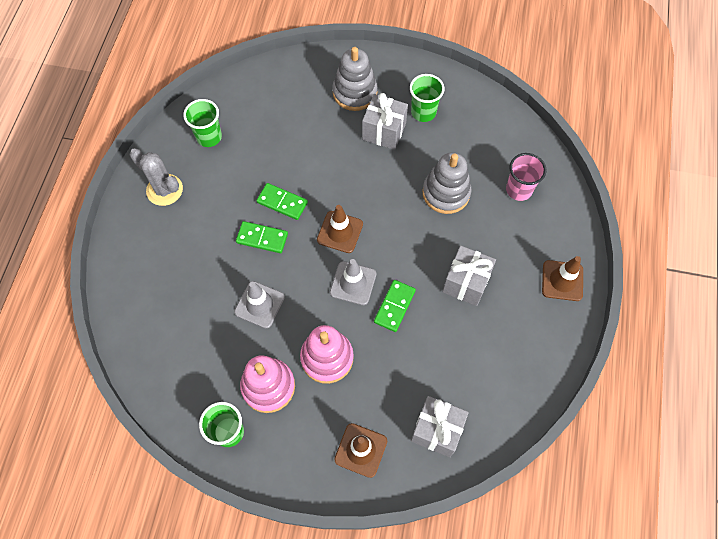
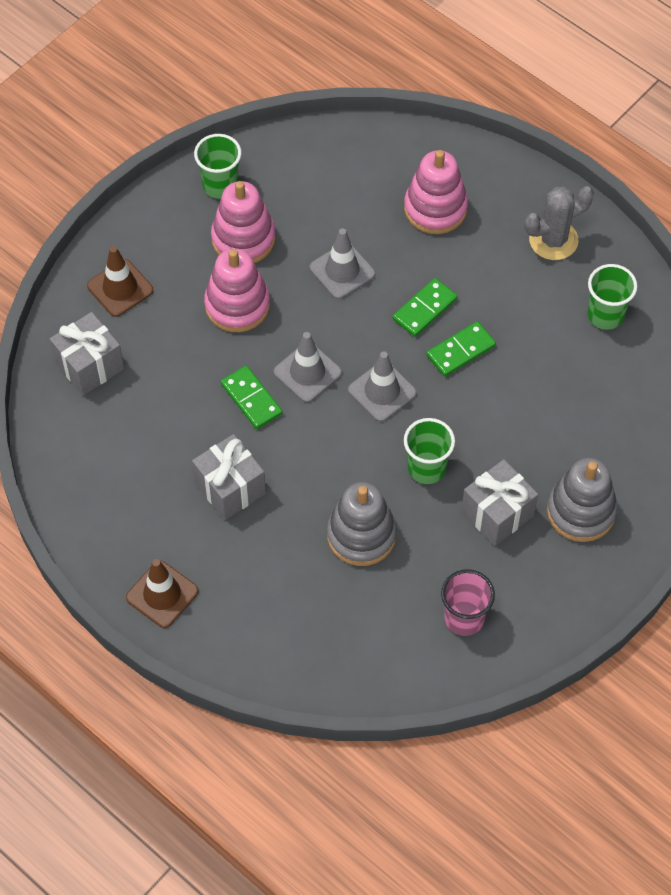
camera: 120 degrees right, 5 degrees down
brown traffic cone [317,205,363,253] -> grey traffic cone [348,351,417,422]
green cup [410,74,445,122] -> green cup moved to [404,418,455,484]
pink cup [506,153,546,201] -> pink cup moved to [441,569,495,636]
none -> pink stacking toy [404,150,468,234]

